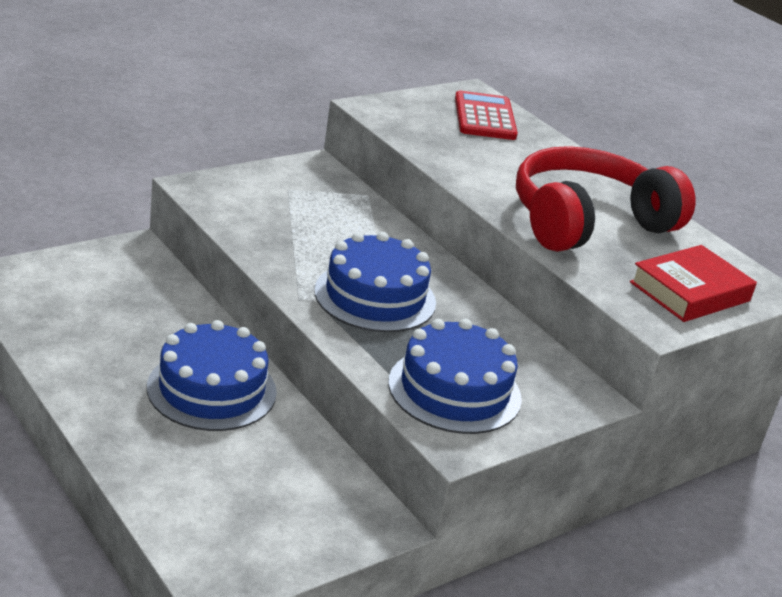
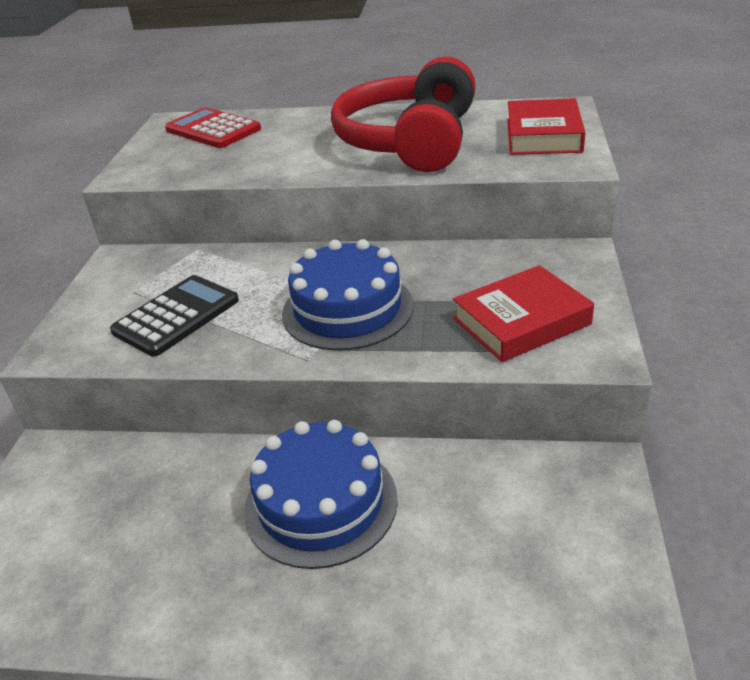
camera: 40 degrees left, 5 degrees up
blue cake [388,319,522,434] -> red book [453,265,594,362]
none -> black calculator [110,275,239,357]

